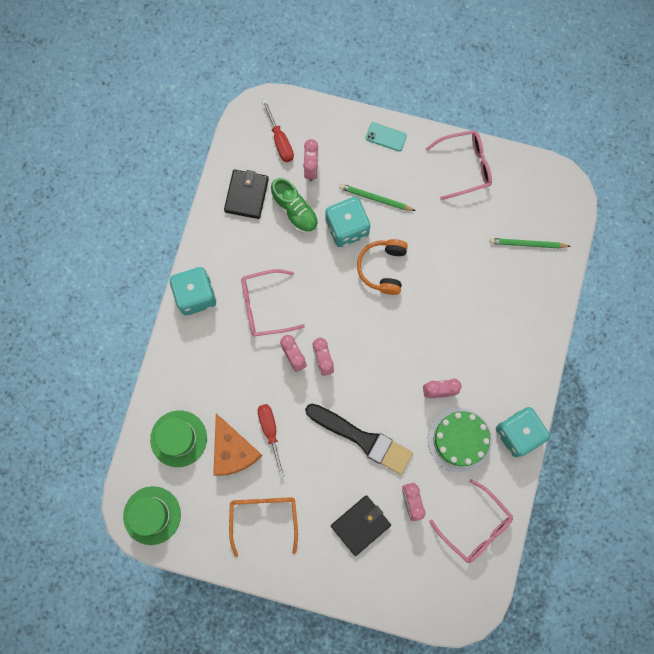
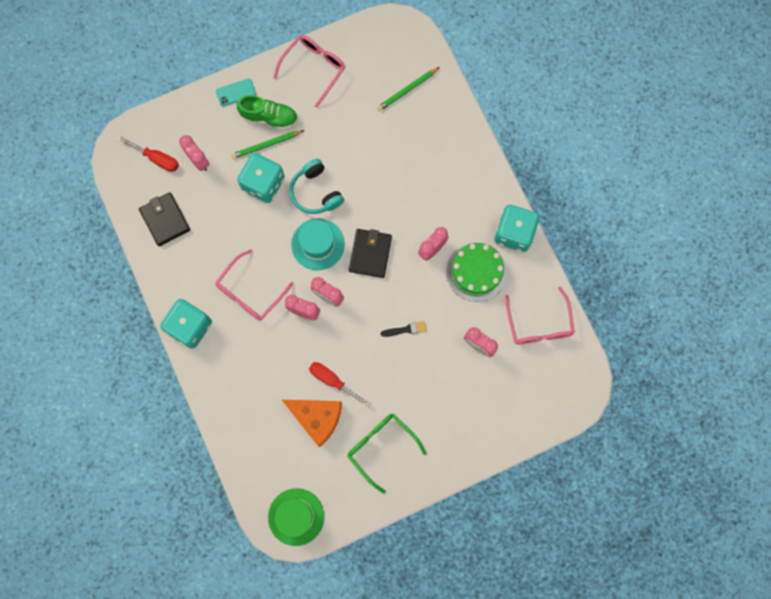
camera: 40 degrees left, 0 degrees up
green hat [150,410,207,467] -> none
orange glasses [229,497,298,557] -> green glasses [347,414,427,494]
green shoe [271,178,318,234] -> green shoe moved to [237,95,298,130]
black brush [305,404,413,475] -> black brush [381,321,426,337], size x0.41
black wallet [331,495,391,556] -> black wallet moved to [349,229,392,278]
orange headphones [357,239,408,295] -> turquoise headphones [289,159,344,214]
pink glasses [429,479,513,563] -> pink glasses turned 75 degrees clockwise [505,287,575,345]
none -> turquoise hat [291,219,345,270]

